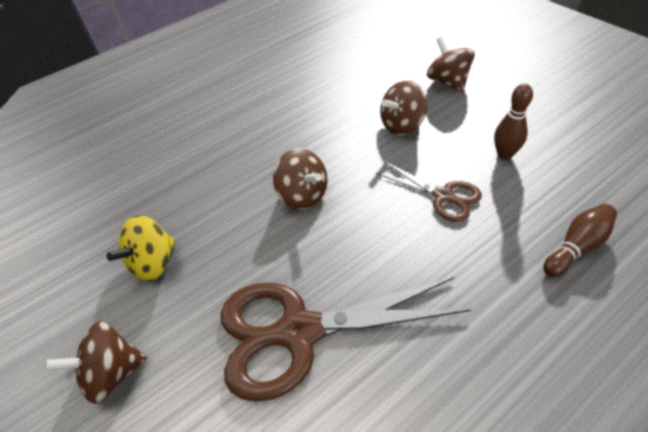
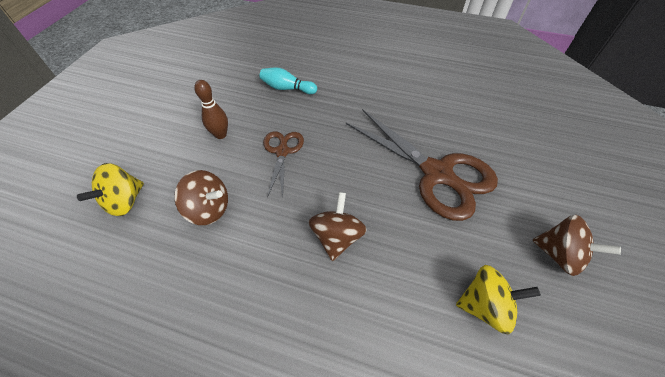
camera: 130 degrees left, 5 degrees up
brown spinning top [427,37,475,92] -> yellow spinning top [77,163,144,216]
brown bowling pin [544,204,617,277] -> turquoise bowling pin [260,67,317,94]

